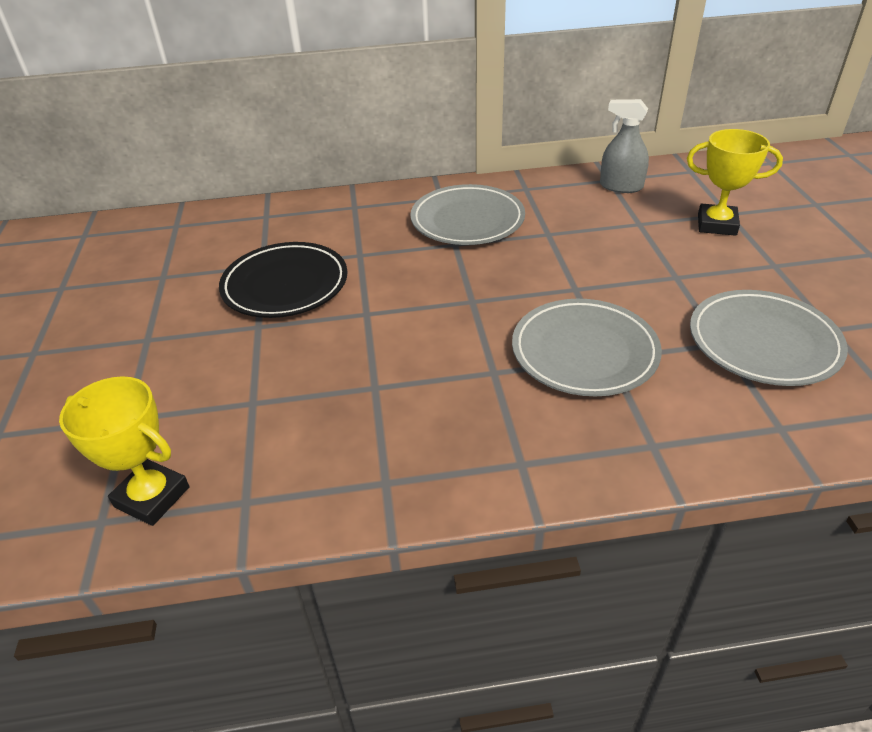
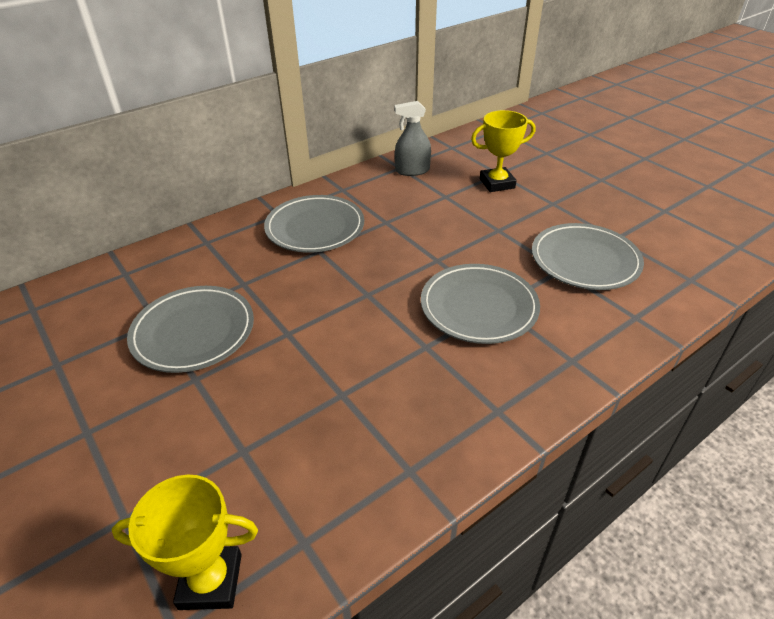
camera: 30 degrees left, 0 degrees up
black plate [219,242,348,318] -> grey plate [127,286,254,373]

